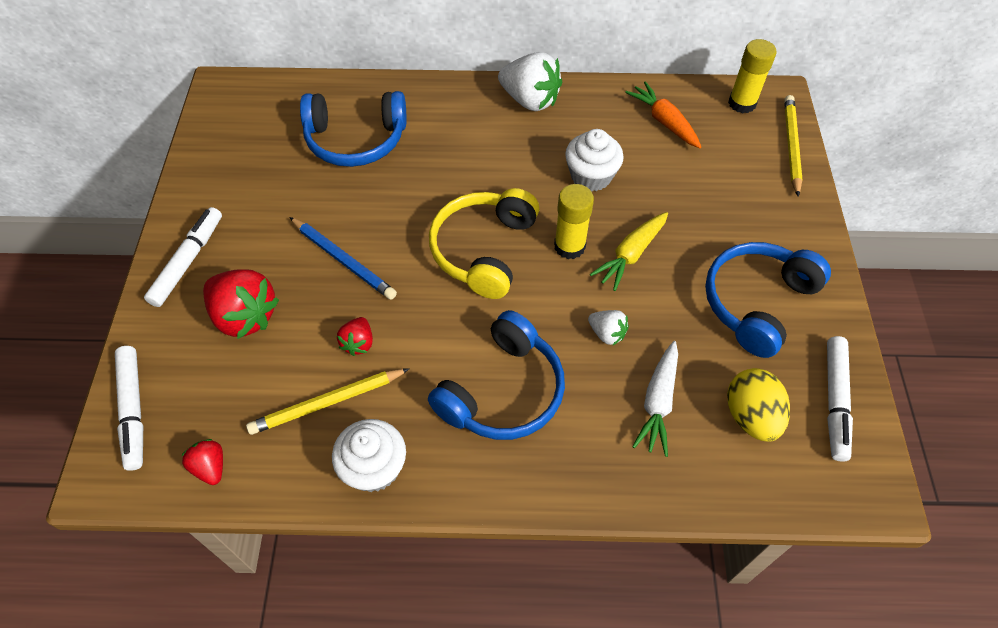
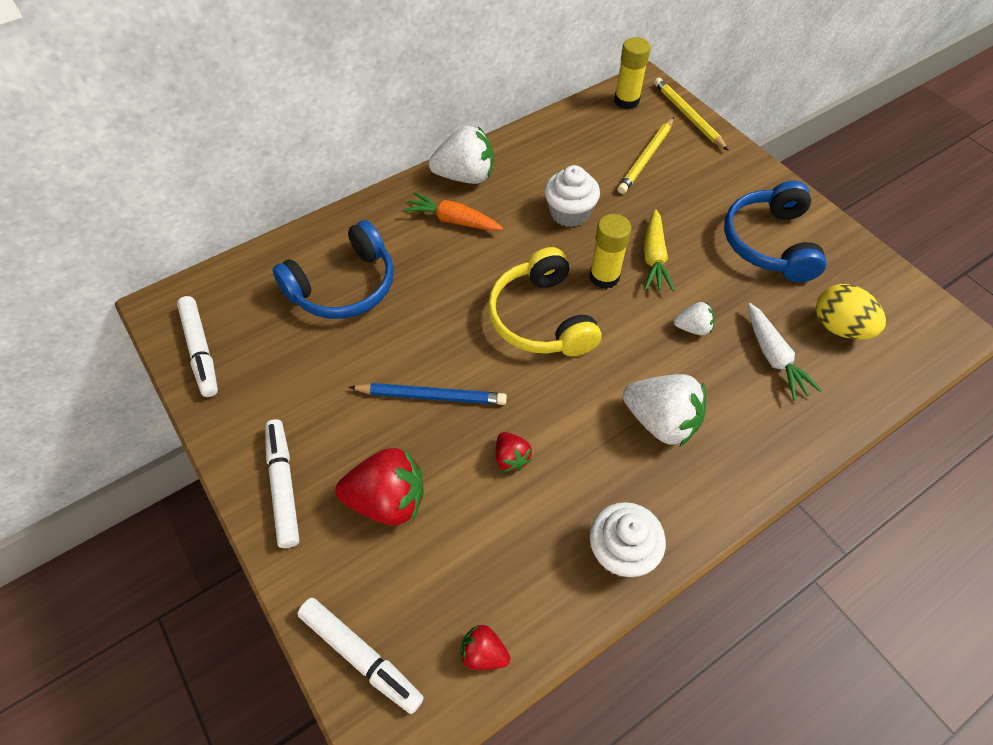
camera: 35 degrees left, 0 degrees up
yellow pencil [246,368,410,435] -> yellow pencil moved to [618,117,674,194]
blue headphones [428,310,565,440] -> white strawberry [623,374,706,447]
orange carrot [625,81,701,148] -> orange carrot moved to [403,192,503,231]
white marker [827,336,853,462] -> white marker moved to [177,296,218,397]

